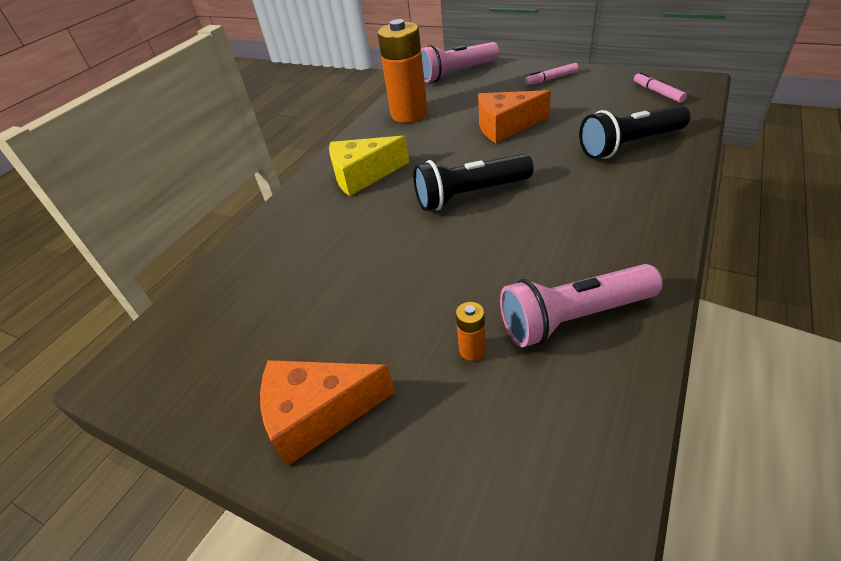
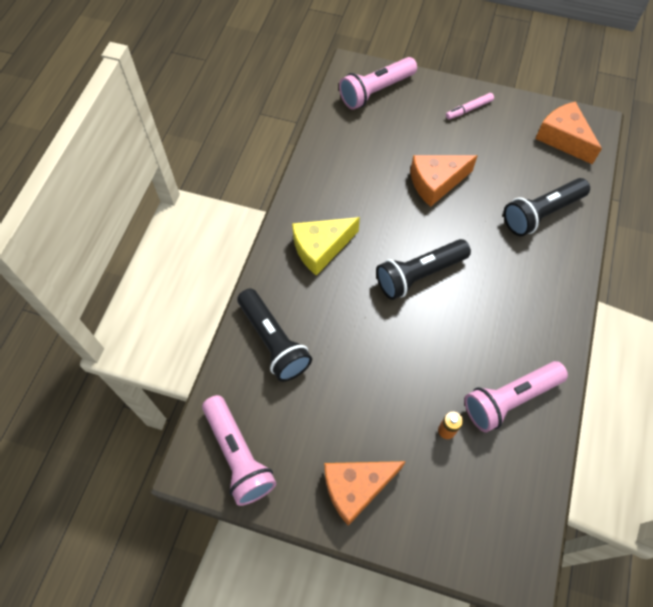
camera: 15 degrees left, 20 degrees up
orange battery [378,19,428,123] -> none
pink marker [634,72,687,103] -> orange cheese [535,101,602,165]
none -> pink flashlight [202,395,276,506]
none -> black flashlight [237,289,312,382]

